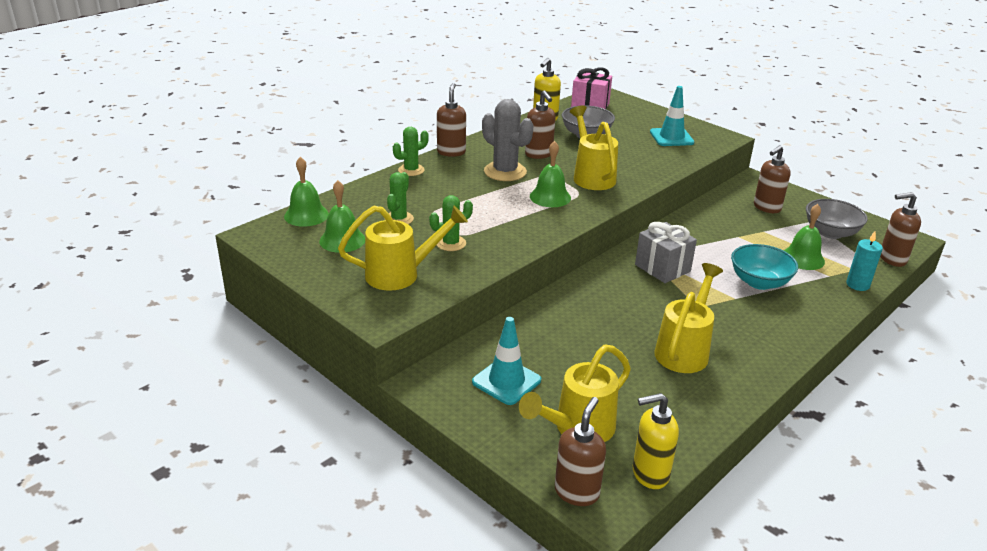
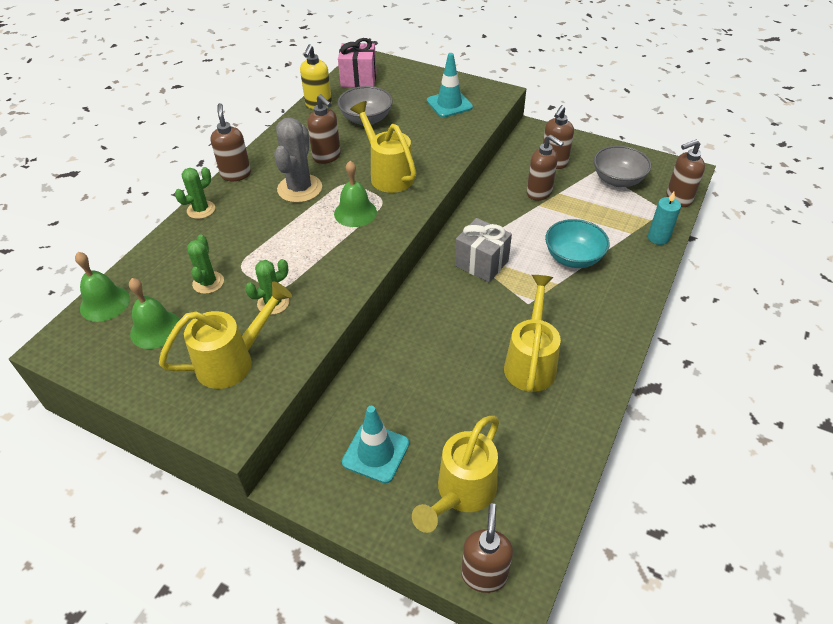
camera: 15 degrees left, 15 degrees up
grey cactus [482,99,533,181] -> grey cactus turned 75 degrees clockwise [274,118,322,203]
yellow soap dispenser [633,393,679,489] -> none
green bell [784,204,825,270] -> none
none -> brown soap dispenser [527,135,564,201]

